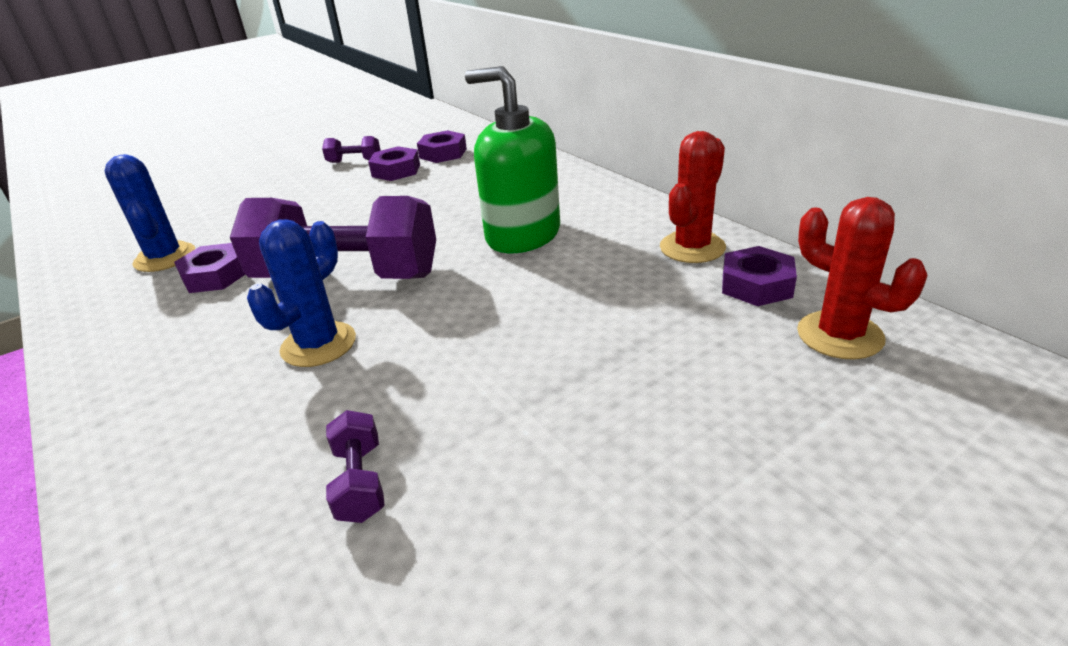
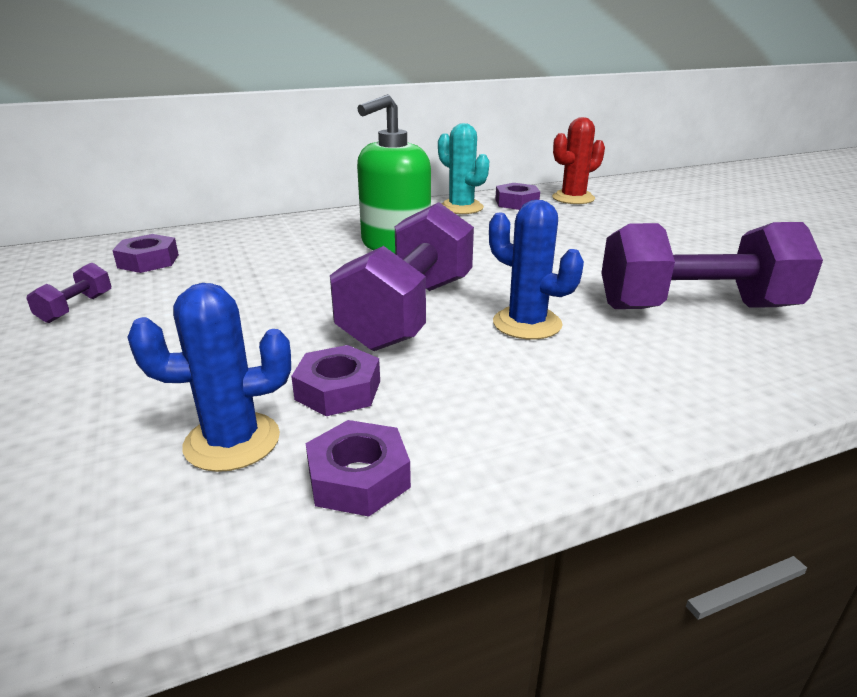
camera: 80 degrees left, 5 degrees down
purple dumbbell [326,410,385,523] -> purple dumbbell [601,222,823,309], size x2.43
purple nut [368,146,420,181] -> purple nut moved to [306,420,411,517]
red cactus [660,131,726,263] -> turquoise cactus [438,123,489,214]

